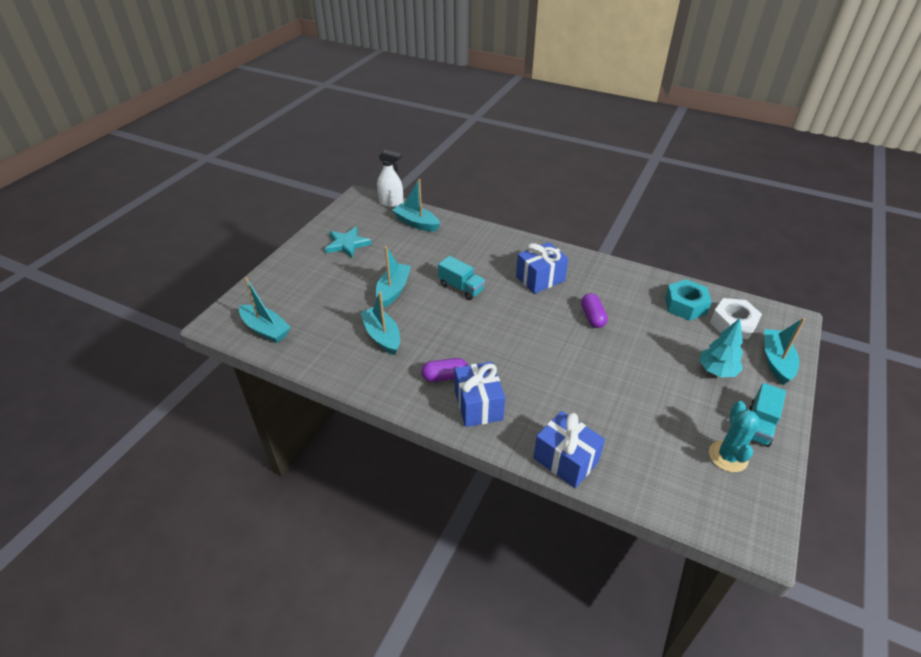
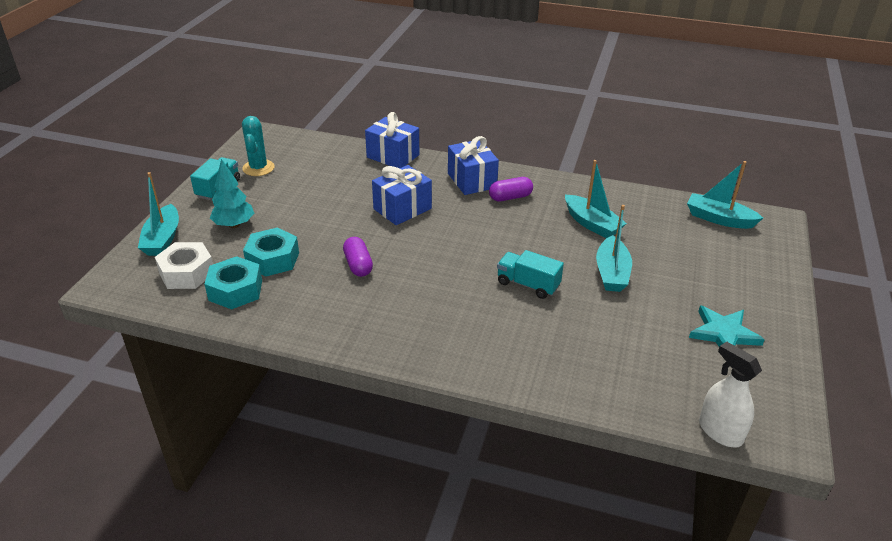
camera: 170 degrees right, 5 degrees down
white spray bottle [377,150,403,207] -> white spray bottle turned 45 degrees clockwise [699,341,762,448]
turquoise boat [392,179,440,231] -> none
blue gift [516,242,569,294] -> blue gift moved to [372,165,432,225]
none -> turquoise nut [243,227,299,277]

